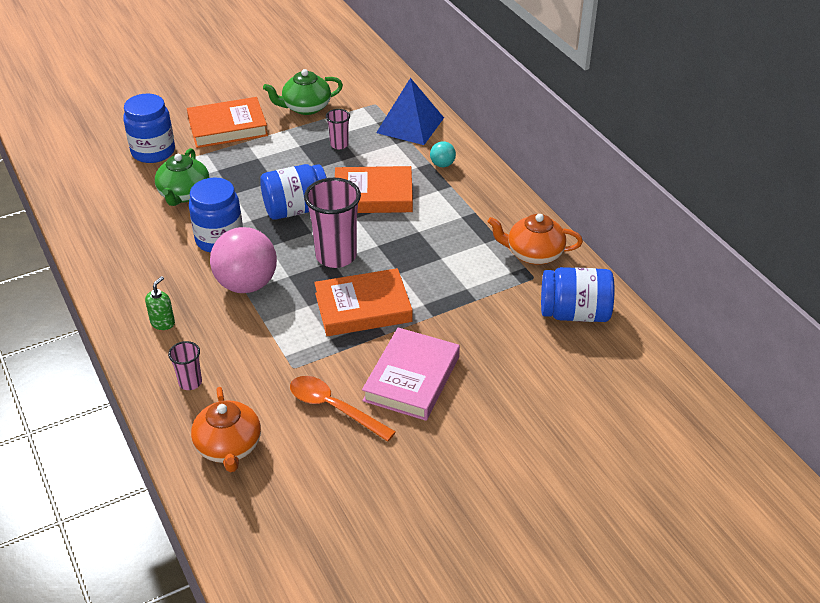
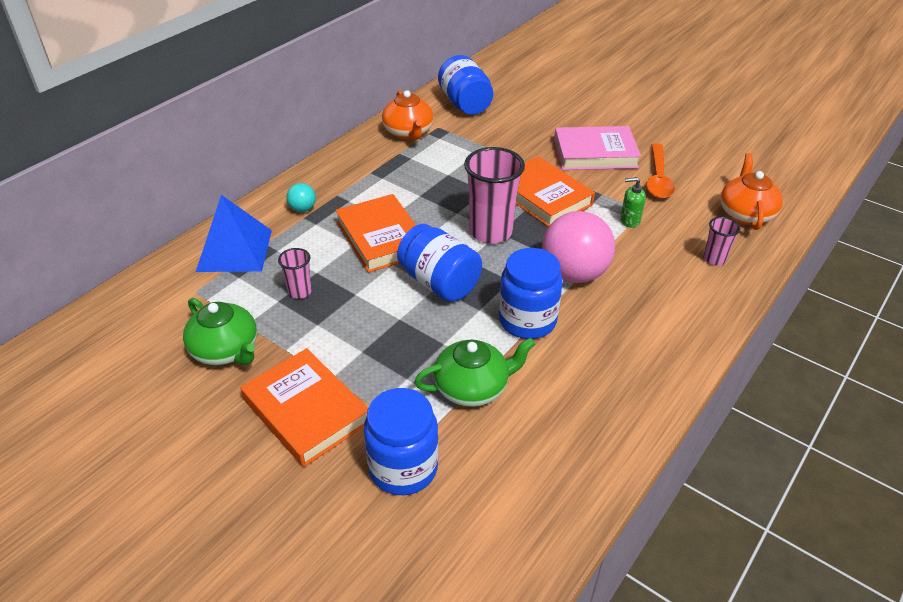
camera: 115 degrees left, 0 degrees up
green soap dispenser [145,276,175,330] -> green soap dispenser moved to [620,177,646,228]
orange teapot [191,387,261,472] -> orange teapot turned 45 degrees counterclockwise [721,153,783,230]

